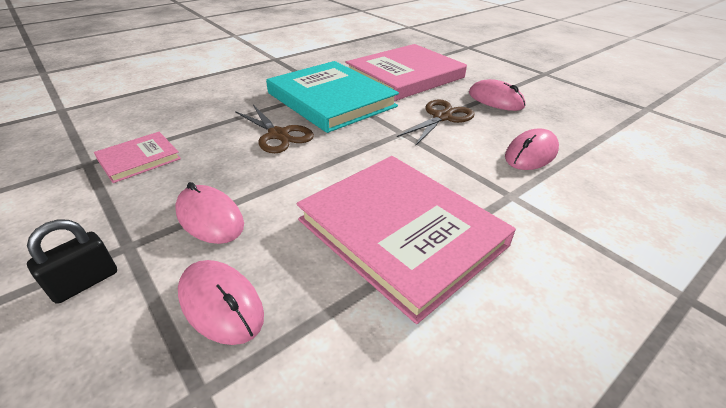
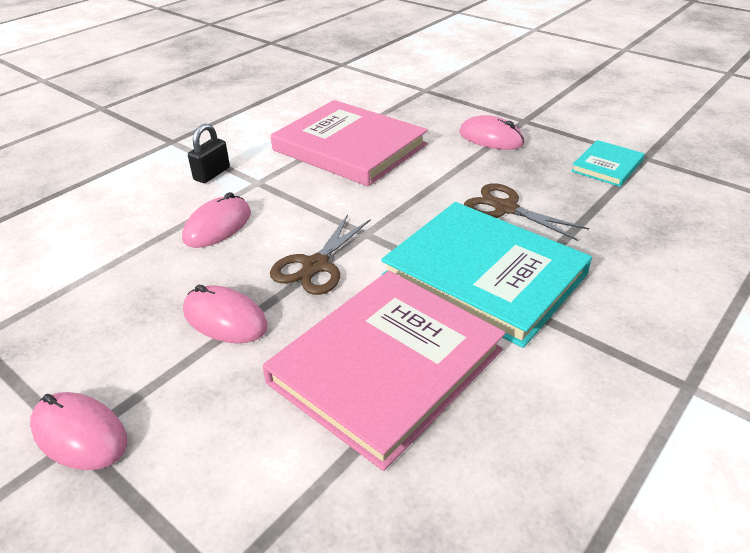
camera: 170 degrees right, 0 degrees up
black padlock [27,220,117,304] -> black padlock moved to [188,123,230,183]
pink book [94,132,181,183] -> turquoise book [571,140,645,187]
pink mouse [178,260,264,345] -> pink mouse moved to [30,392,127,470]

